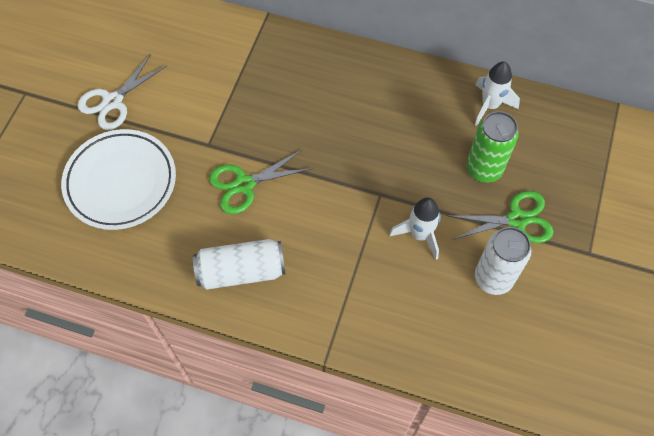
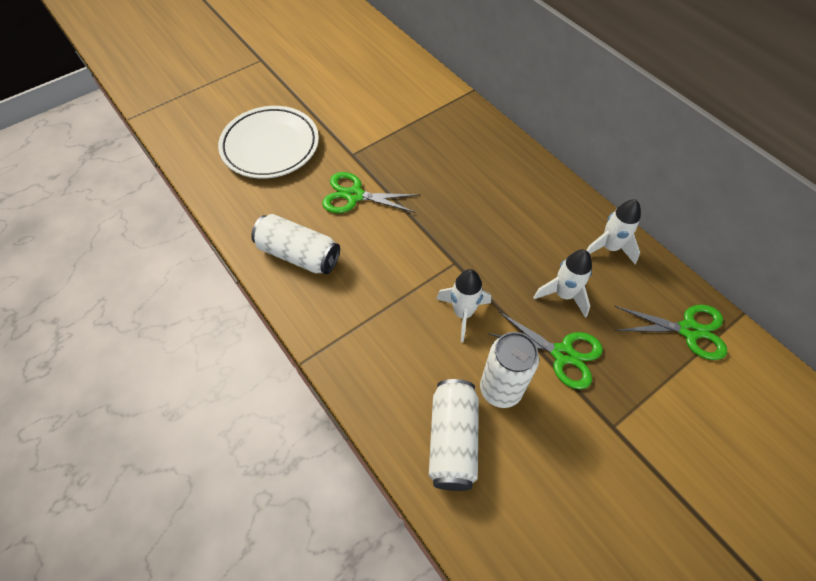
camera: 35 degrees right, 5 degrees down
white scissors [77,54,167,130] -> none
green can [467,111,519,183] -> white rocket [534,249,592,318]
none -> white can [429,379,479,491]
none -> green scissors [614,305,727,360]

